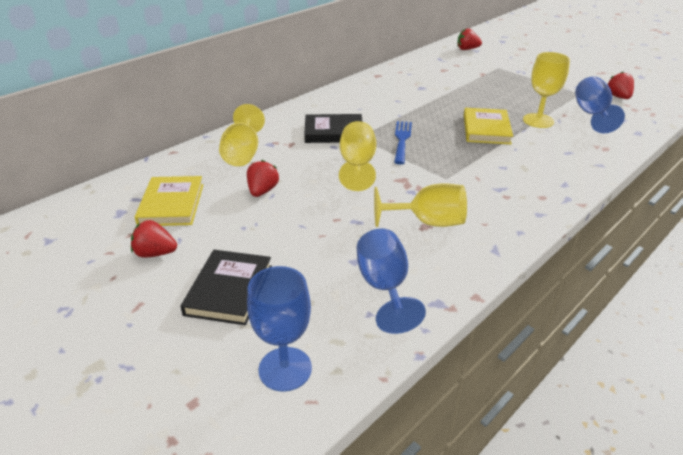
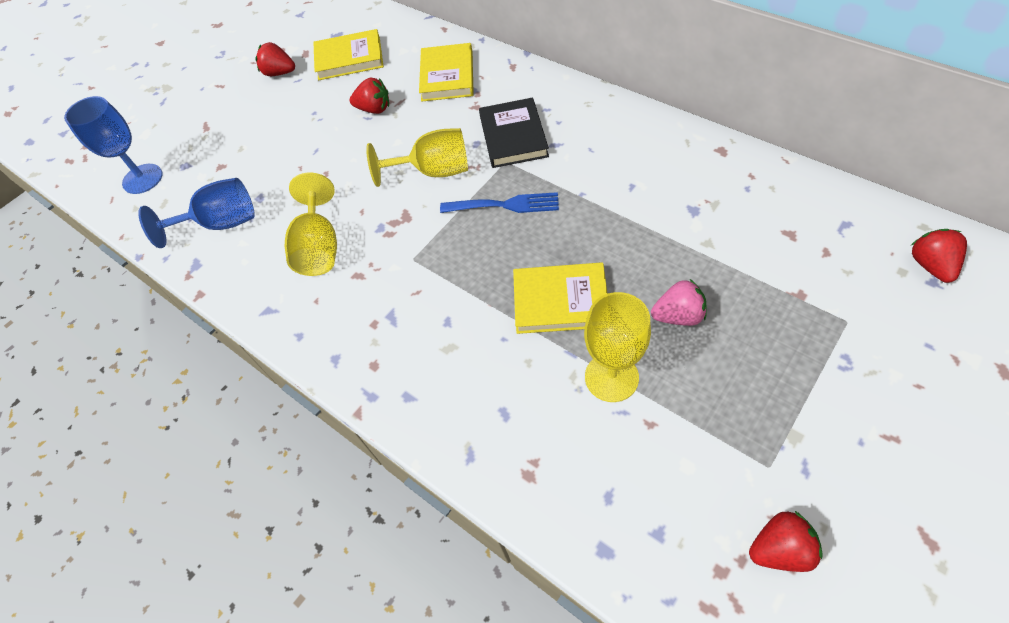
camera: 90 degrees right, 20 degrees up
red strawberry [131,220,177,258] -> red strawberry turned 75 degrees counterclockwise [256,42,295,76]
black book [180,250,272,325] -> none
yellow goblet [219,104,265,166] -> yellow book [419,43,474,102]
blue goblet [575,76,625,133] -> none
none -> pink strawberry [651,279,707,326]

